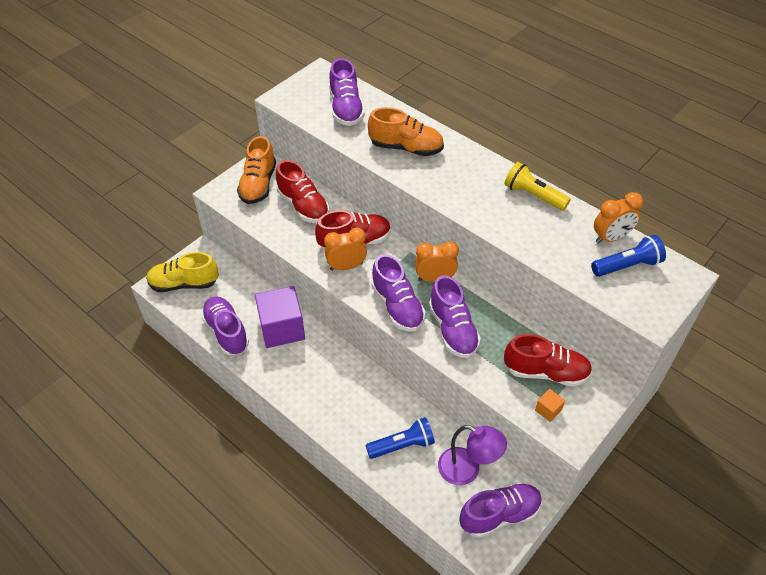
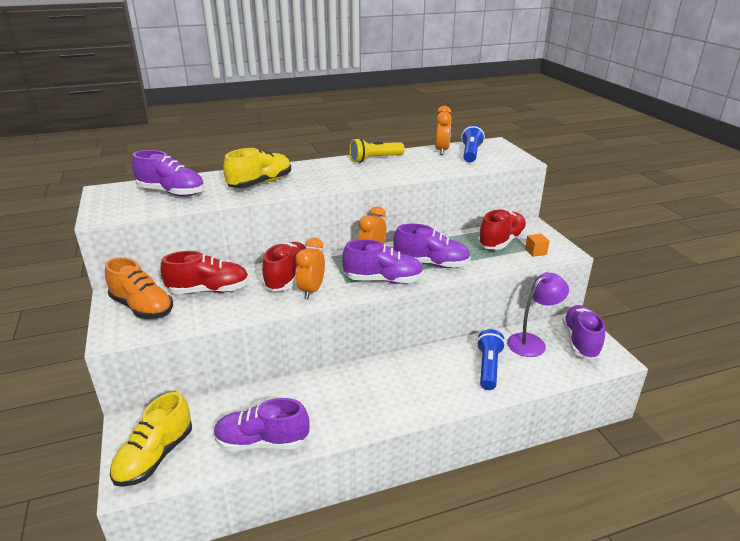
camera: 60 degrees left, 20 degrees down
purple cube [255,286,305,348] -> none
orange shoe [368,107,444,156] -> yellow shoe [223,148,291,188]

